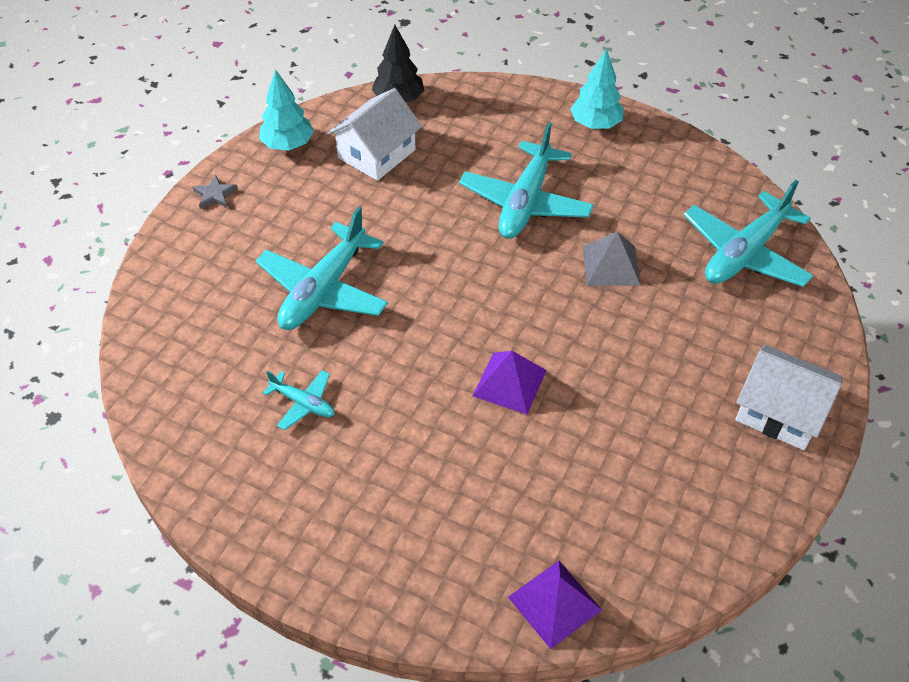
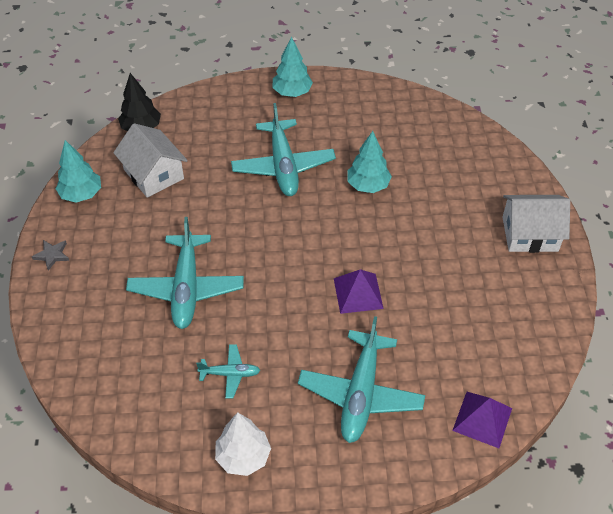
camera: 30 degrees left, 0 degrees up
white house [327,88,422,181] -> white house turned 45 degrees counterclockwise [113,123,188,198]
grey pyramid [583,232,641,286] -> turquoise tree [347,131,392,193]
turquoise plane [684,180,814,287] -> turquoise plane moved to [298,316,425,443]
none -> white tree [215,412,271,476]

